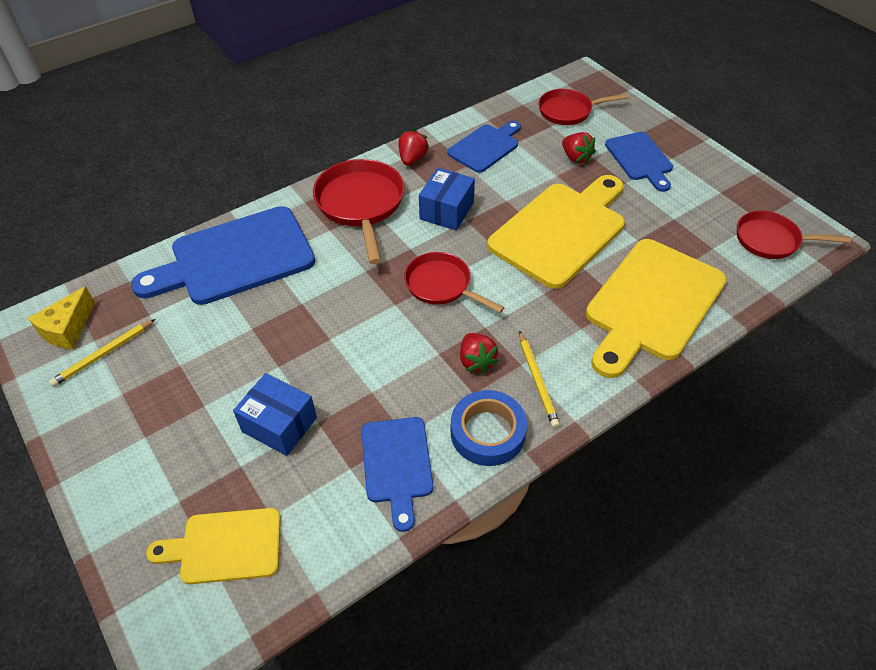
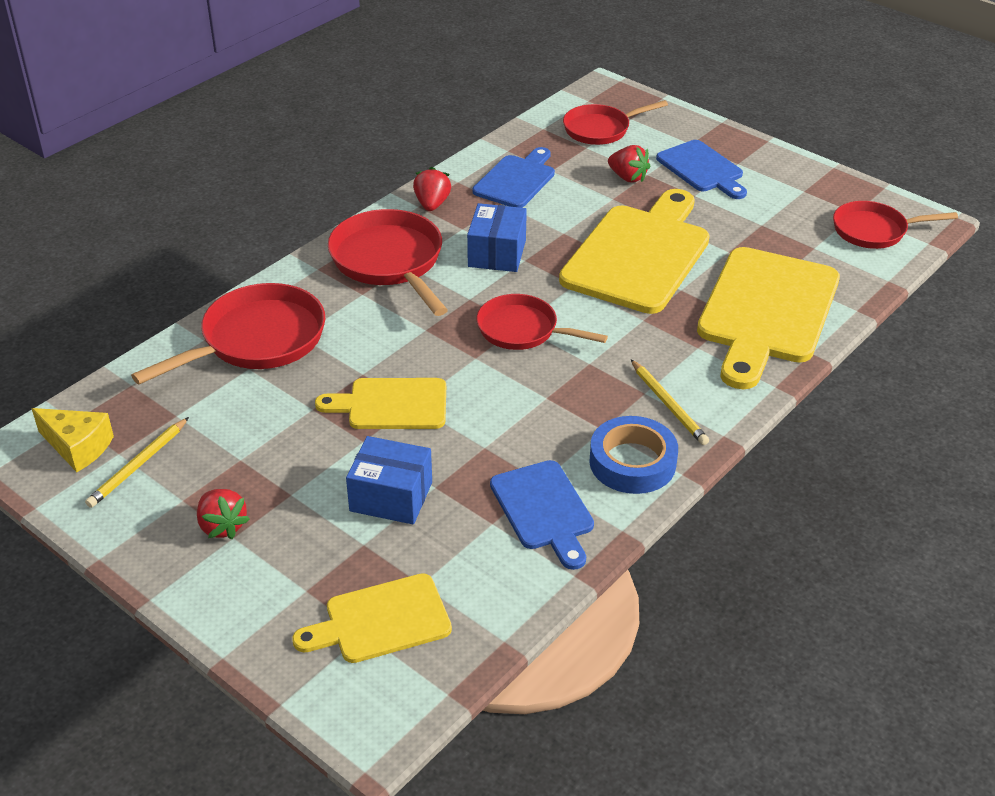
camera: 15 degrees left, 10 degrees down
yellow cheese [28,286,95,349] -> yellow cheese turned 75 degrees counterclockwise [31,408,114,472]
blue cutting board [131,206,315,305] -> red pan [131,283,325,384]
red strawberry [460,333,499,374] -> red strawberry moved to [197,489,250,539]
none -> yellow cutting board [315,378,446,429]

